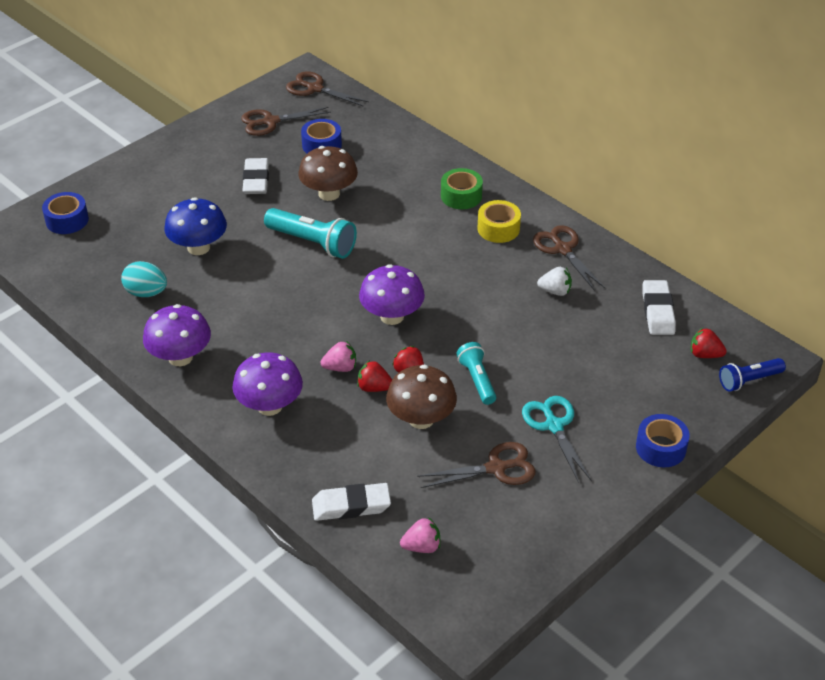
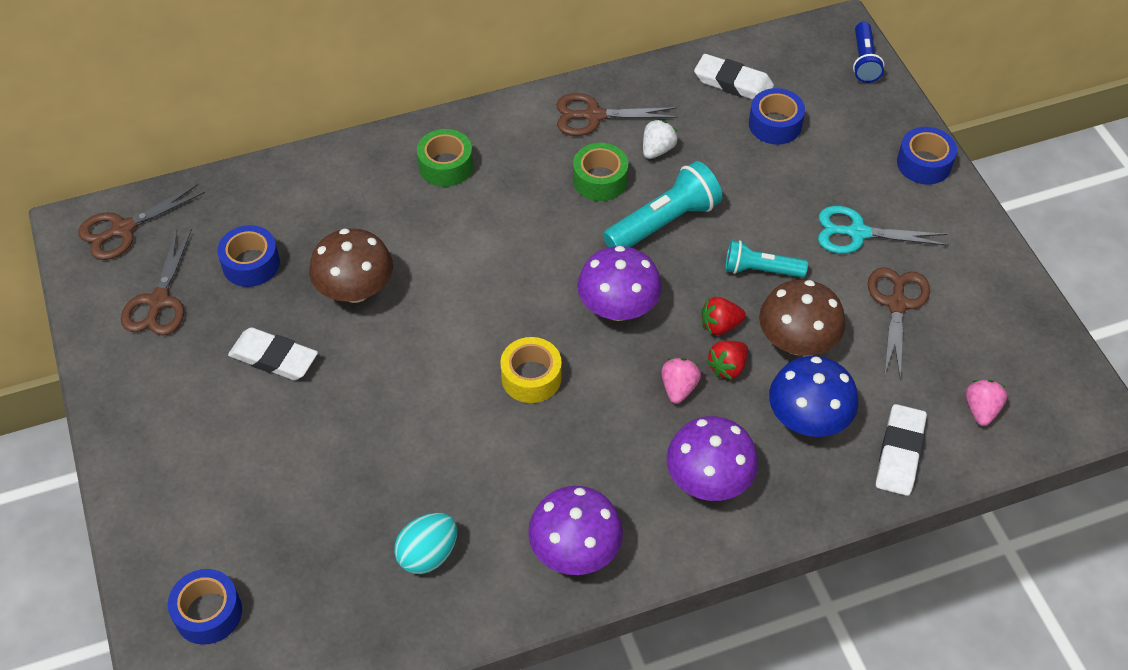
camera: 65 degrees left, 10 degrees up
blue mushroom [165,197,227,255] -> blue mushroom moved to [769,356,859,437]
turquoise flashlight [264,208,357,259] -> turquoise flashlight moved to [603,161,722,247]
yellow tape [477,200,521,243] -> yellow tape moved to [500,337,562,403]
red strawberry [691,328,727,358] -> none
none -> green tape [573,143,628,201]
none -> blue tape [749,88,805,145]

